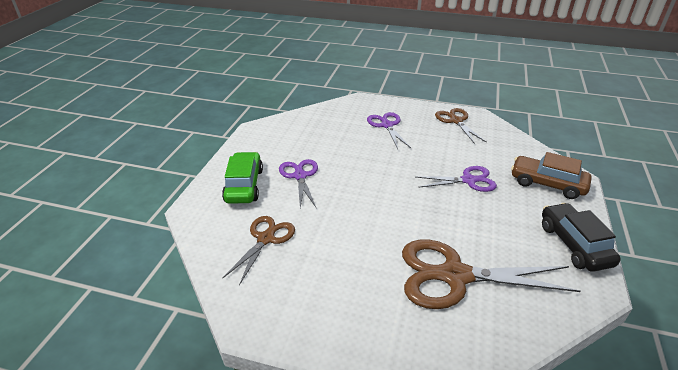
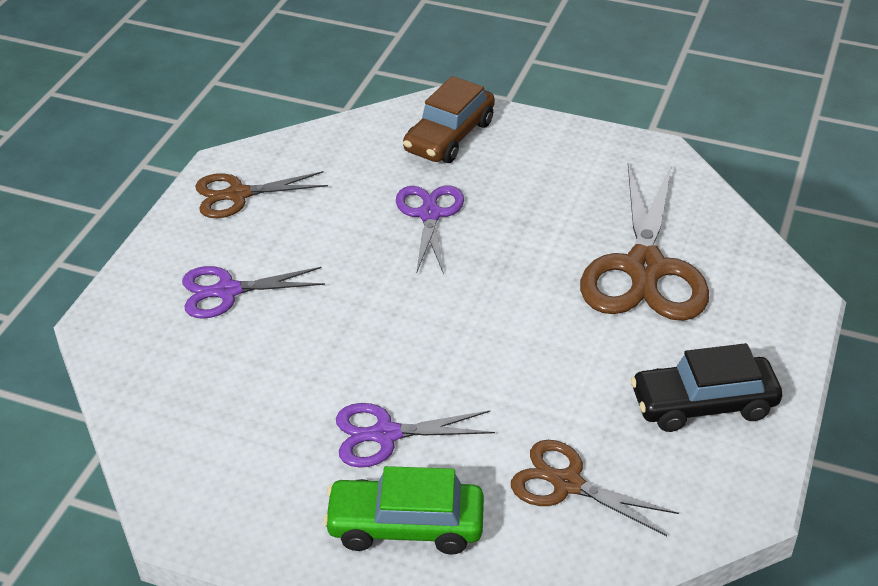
camera: 85 degrees left, 5 degrees up
black car [542,203,621,272] -> black car moved to [631,343,782,432]

